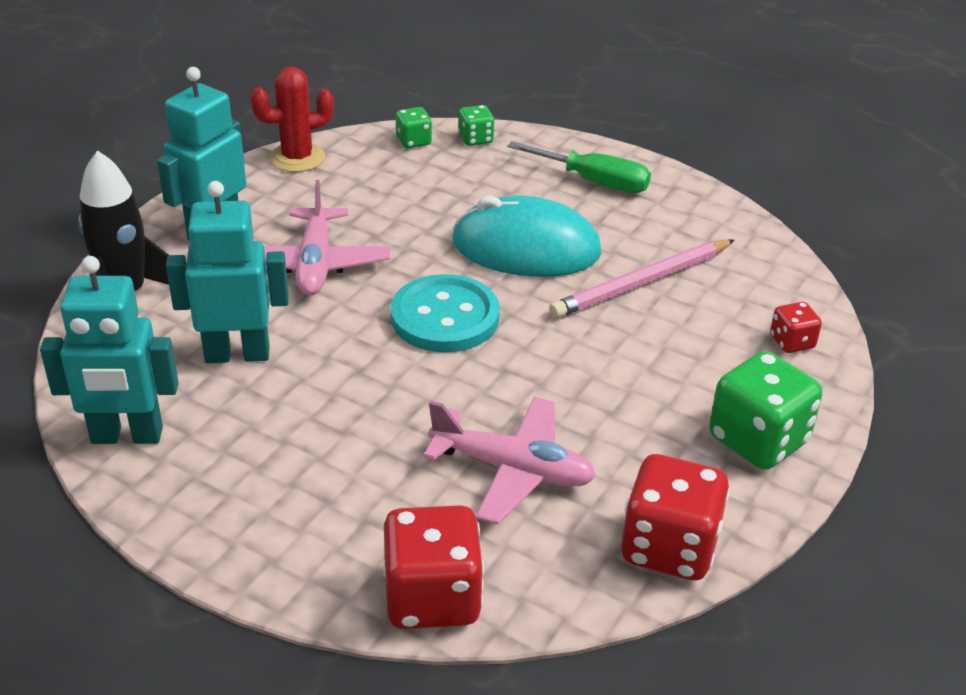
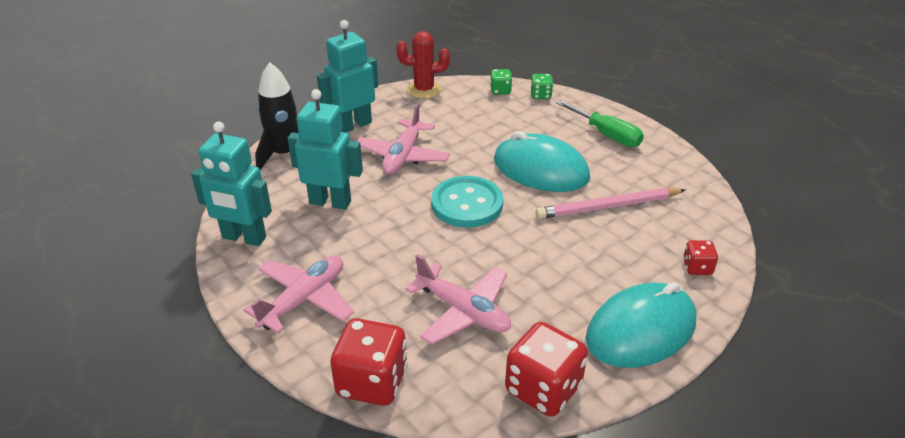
camera: 20 degrees right, 0 degrees up
green dice [709,351,822,470] -> turquoise mouse [586,282,697,368]
none -> pink plane [243,256,354,333]

